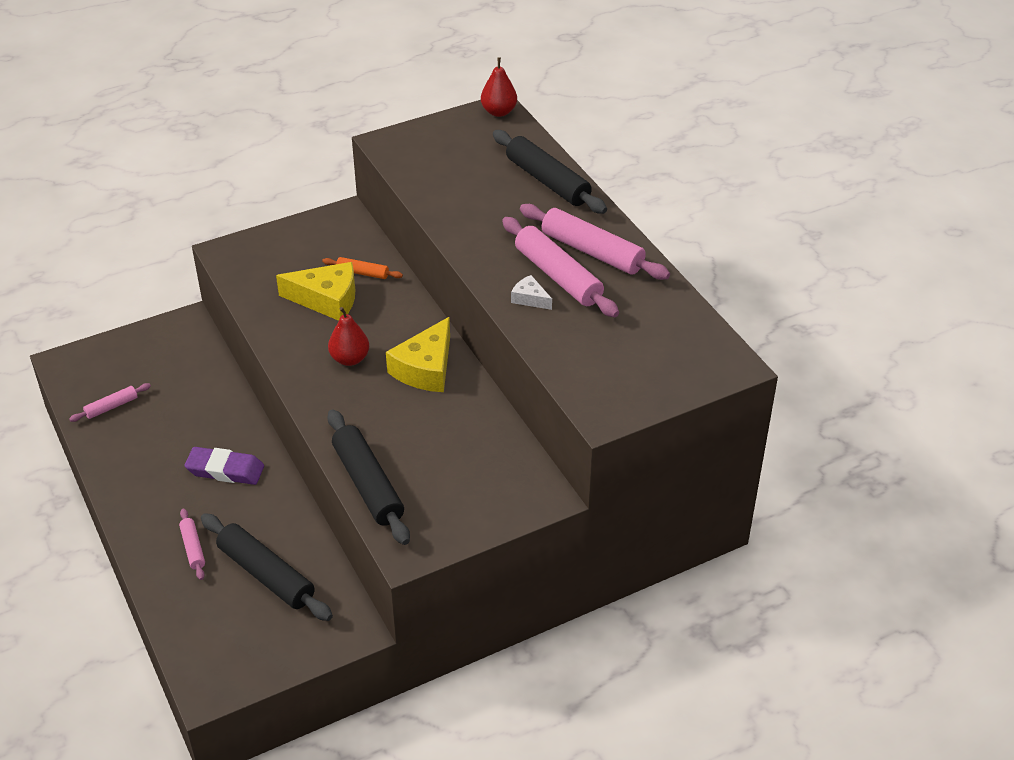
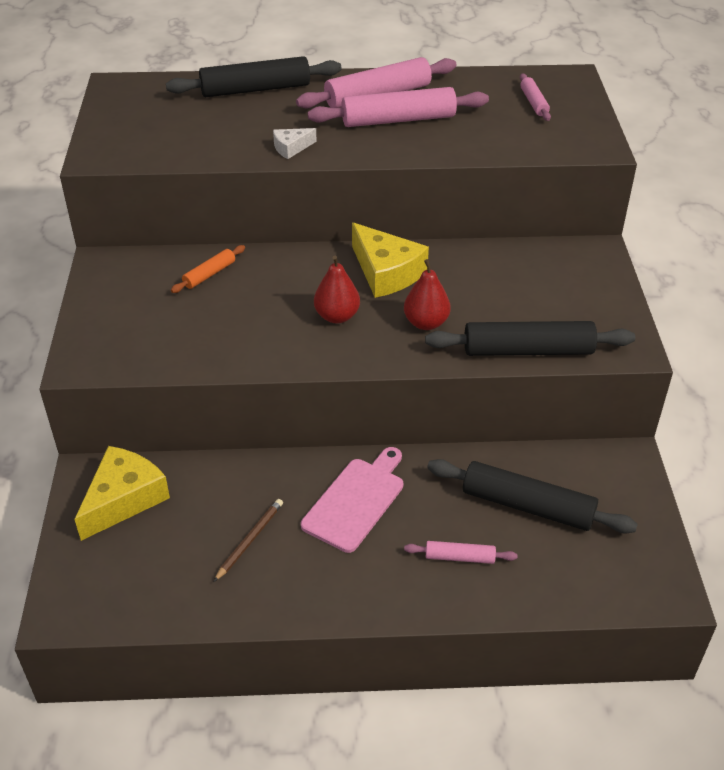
camera: 65 degrees left, 0 degrees up
pink rolling pin [69,383,151,422] -> pink rolling pin moved to [520,74,551,121]
purple eraser [185,447,264,485] -> pink cutting board [301,447,403,553]
black rolling pin [201,513,333,621] -> black rolling pin turned 45 degrees clockwise [427,459,638,534]
yellow cheese [276,262,355,321] -> yellow cheese moved to [74,446,170,541]
red pear [481,57,517,117] -> red pear moved to [404,259,451,330]
white cheese [511,275,552,310] -> white cheese moved to [273,128,317,159]
none -> brown pencil [214,499,283,582]

